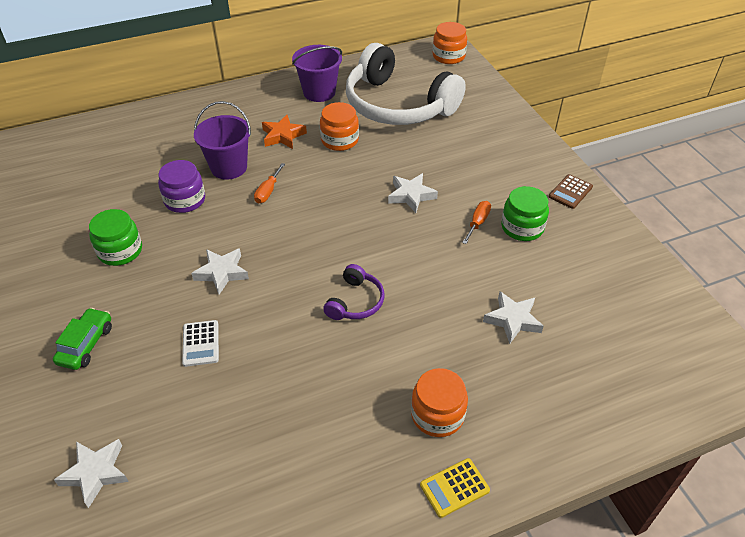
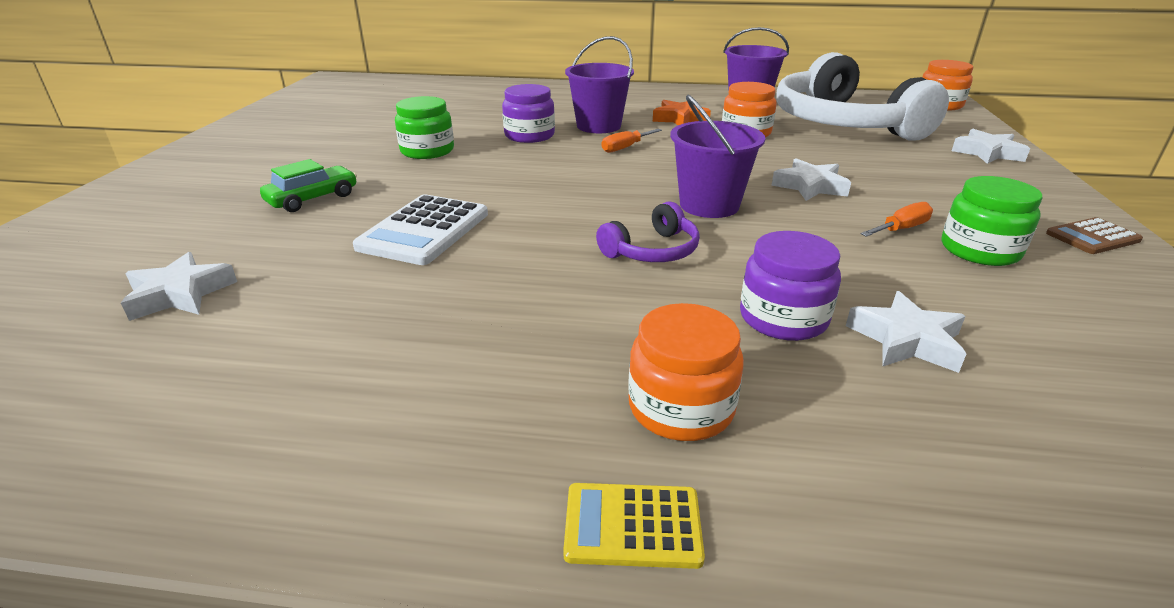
camera: 30 degrees right, 15 degrees down
white calculator [182,320,219,367] -> white calculator [353,194,488,265], size x1.70
white star [191,248,249,294] -> white star moved to [952,129,1030,164]
none -> purple bucket [670,95,765,218]
none -> purple jar [740,231,841,341]

